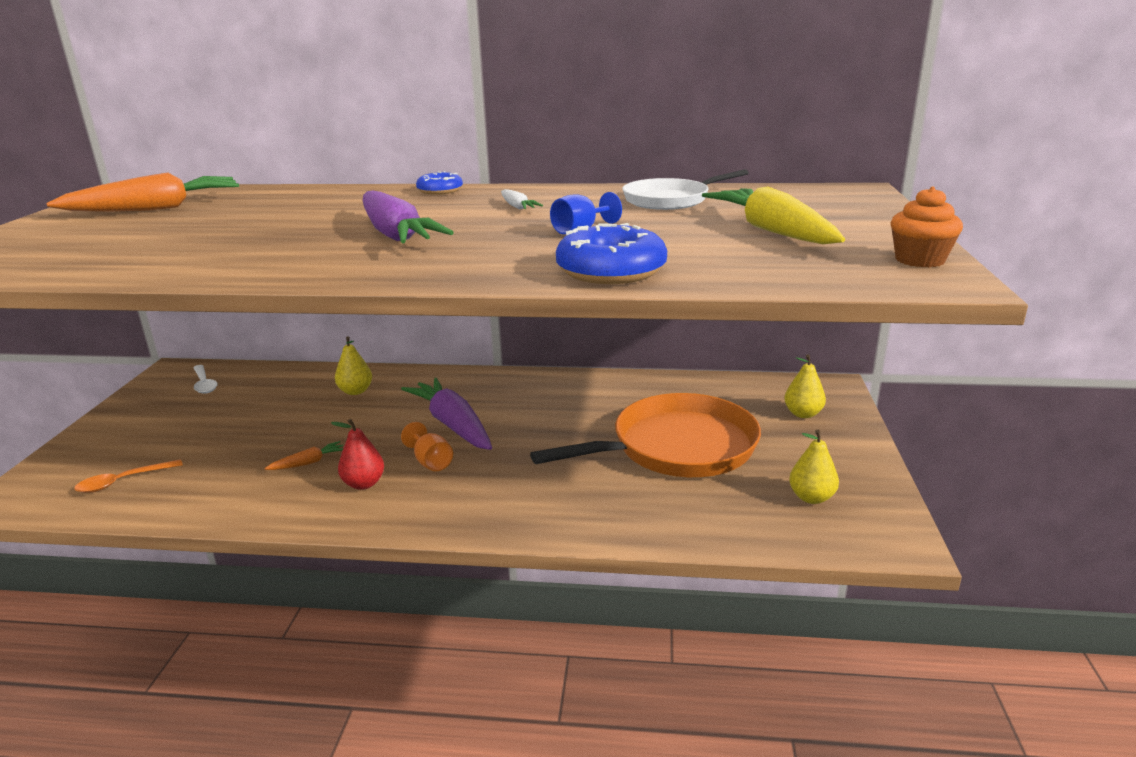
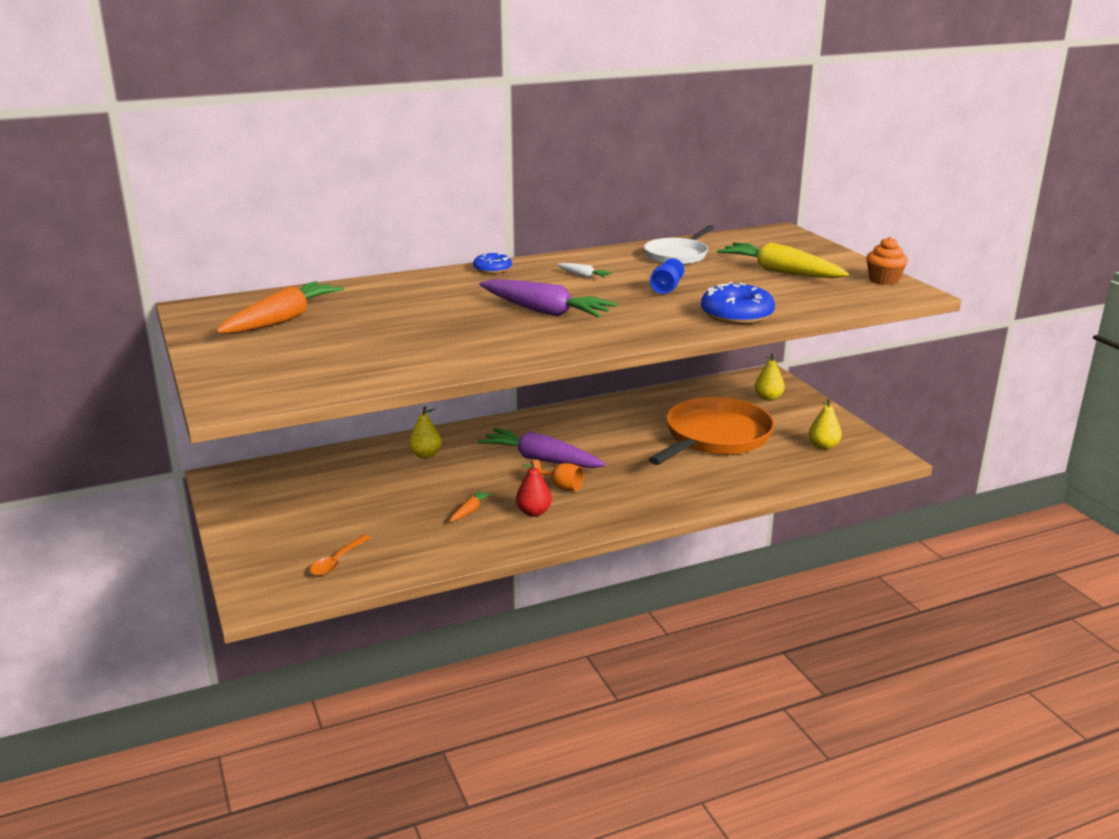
camera: 30 degrees left, 0 degrees up
white spoon [193,365,217,394] -> none

